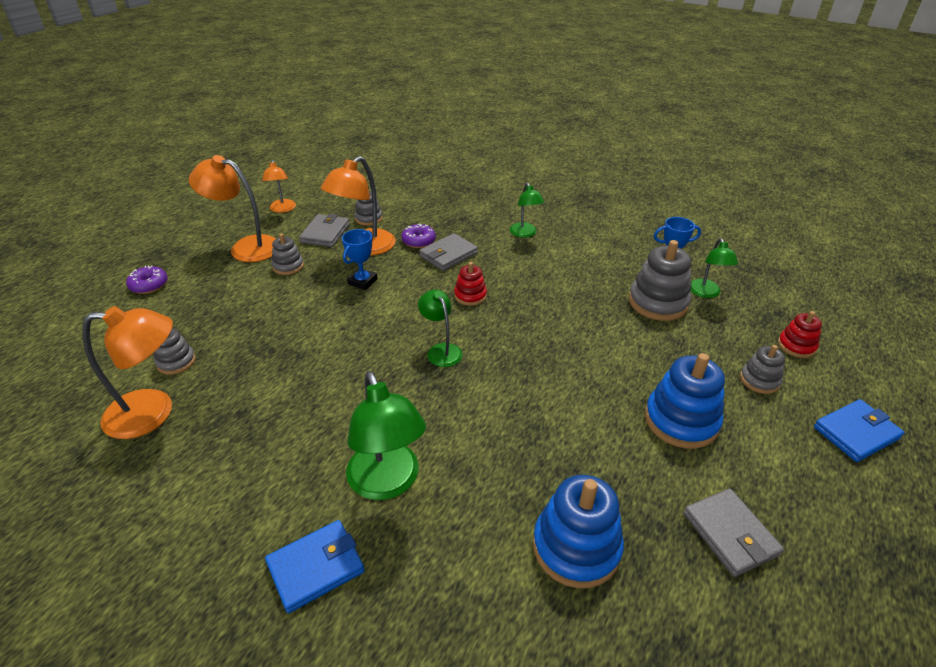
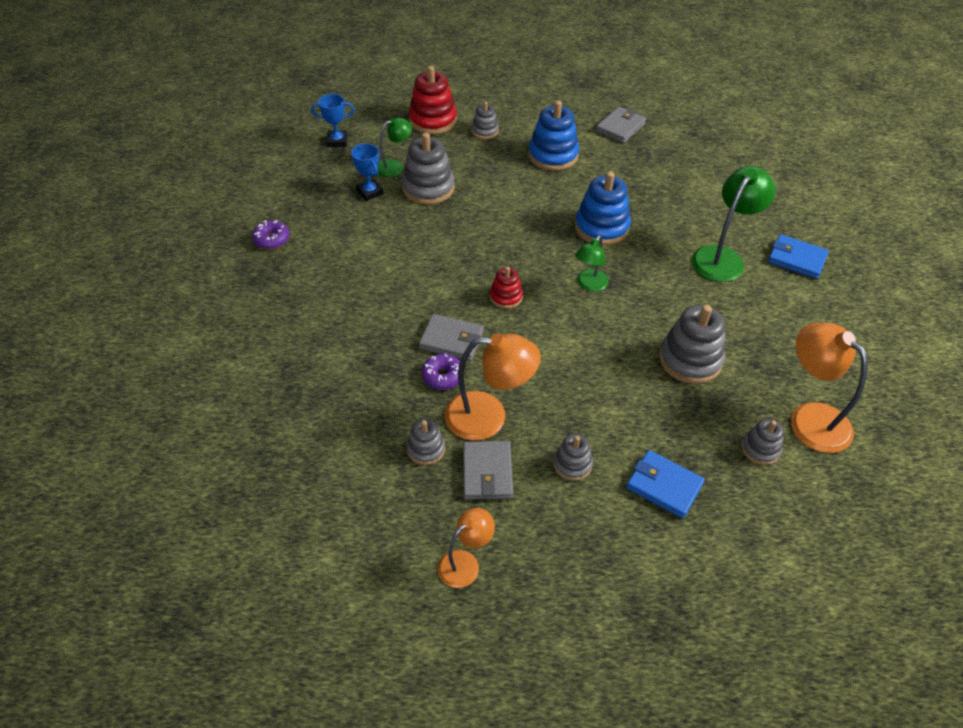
camera: 120 degrees left, 10 degrees up
purple donut [126,265,168,294] -> purple donut moved to [252,220,290,249]
orange lamp [189,155,276,262] -> none
grey wallet [299,214,350,247] -> grey wallet turned 75 degrees counterclockwise [463,441,513,500]
blue trophy [342,229,377,290] -> blue trophy moved to [311,94,354,147]
green lamp [510,183,545,238] -> none
blue stacking toy [533,475,624,588] -> blue stacking toy moved to [575,172,631,245]
red stacking toy [778,311,822,358] -> red stacking toy [408,66,457,134], size x1.78
blue wallet [814,399,905,462] -> blue wallet moved to [626,450,705,518]
none -> grey stacking toy [659,305,725,384]

